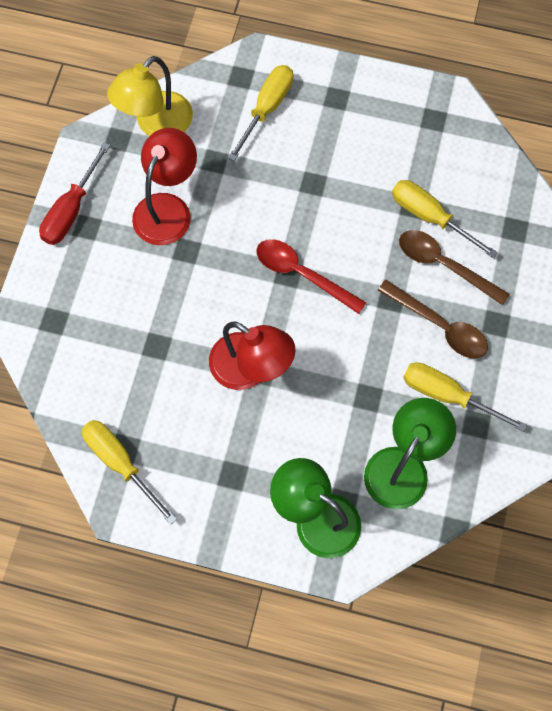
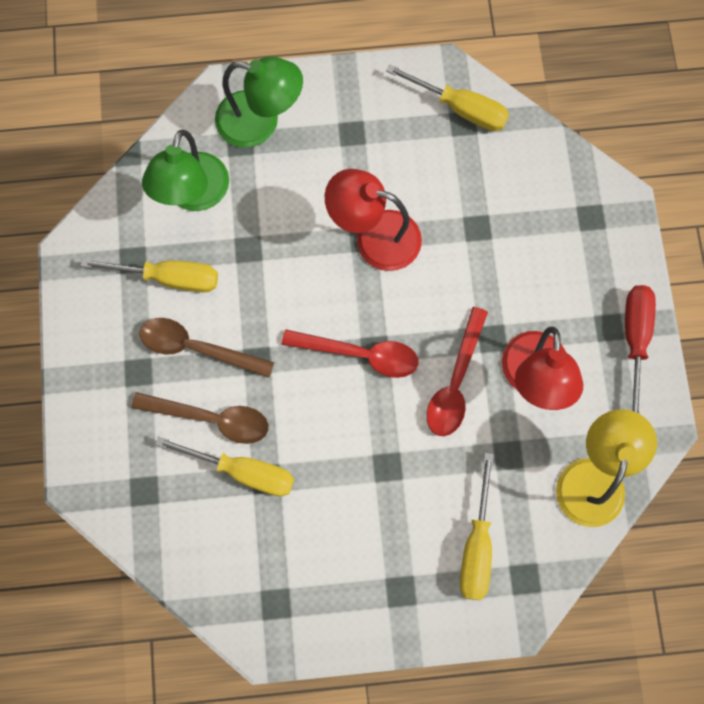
camera: 160 degrees right, 5 degrees up
none -> red spoon [427,307,488,436]

